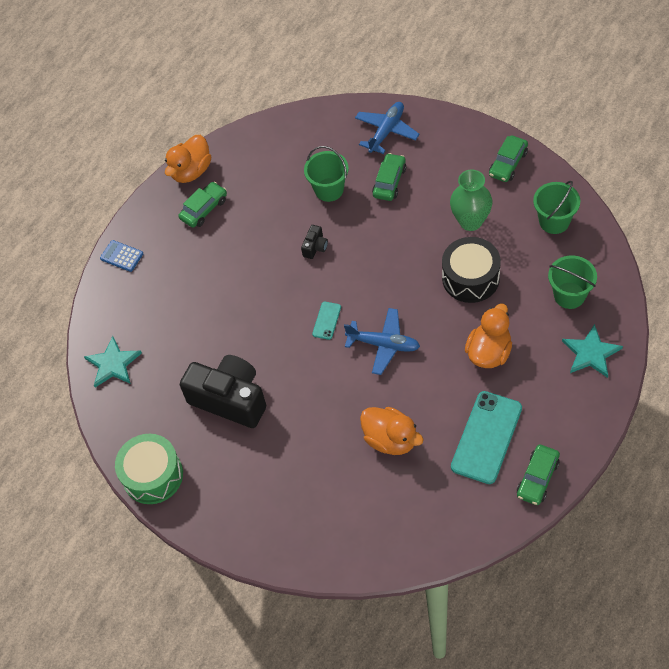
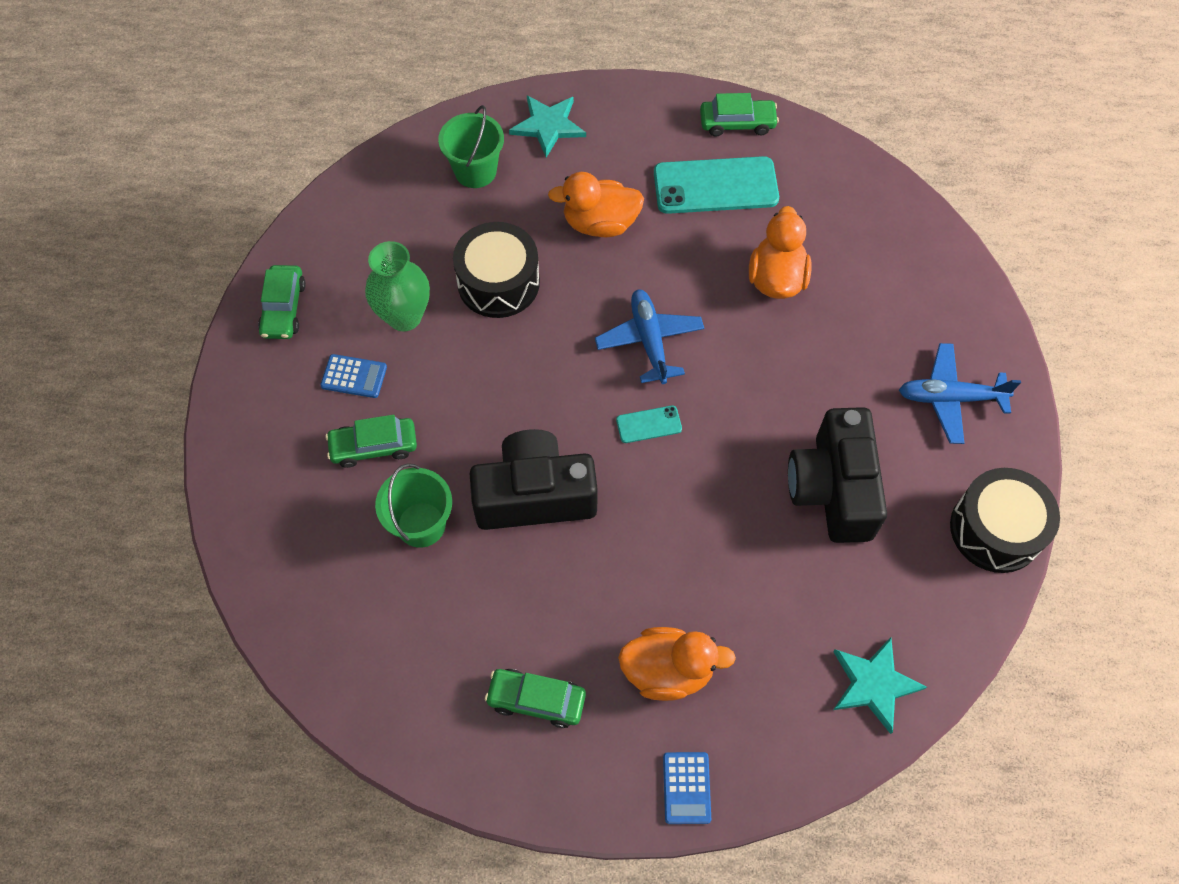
camera: 125 degrees left, 5 degrees up
green drum [115,434,183,504] -> black drum [950,468,1060,573]
orange duck [165,135,211,183] -> orange duck moved to [618,627,736,701]
black camera [301,225,328,259] -> black camera [470,429,598,530], size x2.43
blue plane [355,102,420,154] -> blue plane moved to [899,343,1021,444]
green car [489,135,528,182] -> green car turned 90 degrees clockwise [258,265,306,339]
green bucket [533,180,580,234] -> none
none -> blue calculator [320,354,387,398]

